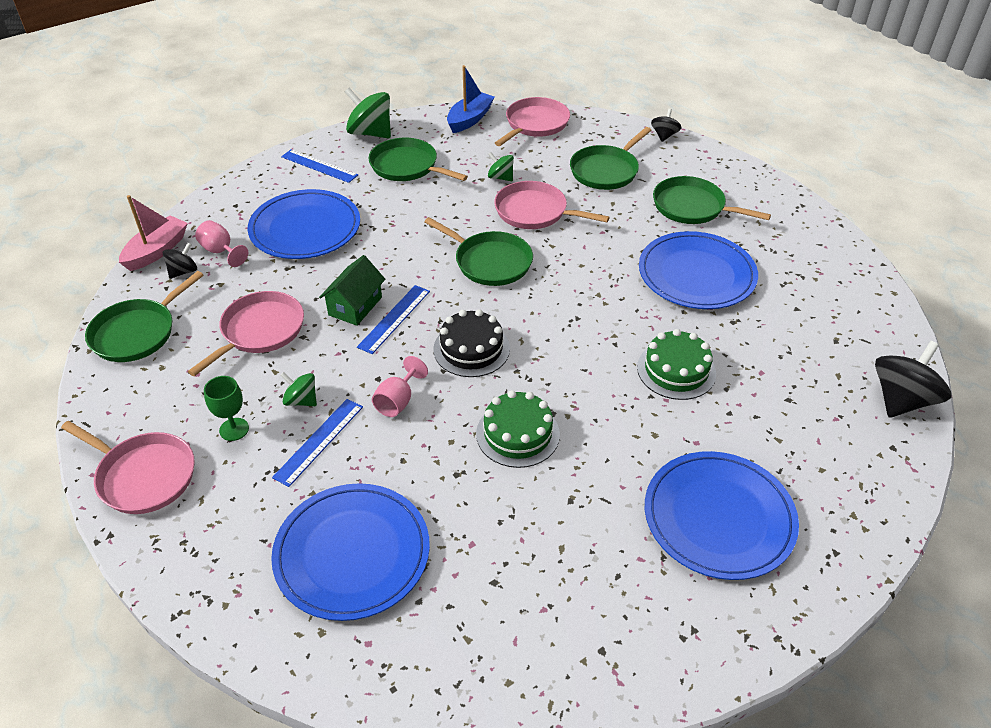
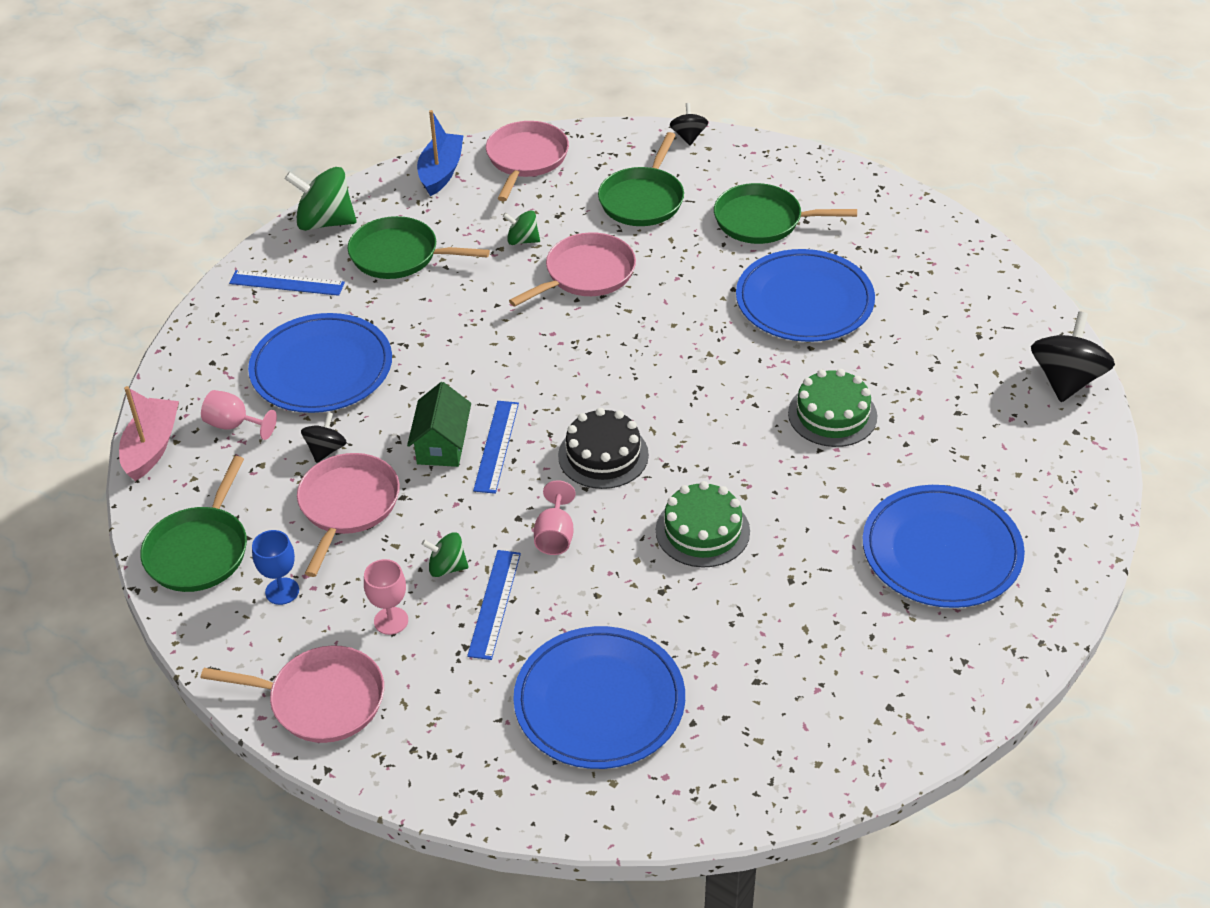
camera: 20 degrees left, 0 degrees up
black spinning top [163,243,197,279] -> black spinning top moved to [301,412,347,463]
green goblet [204,376,249,441] -> pink goblet [364,559,408,635]
green pan [424,217,533,286] -> none
pink pan [494,181,610,229] -> pink pan turned 135 degrees clockwise [509,232,636,307]
none -> blue goblet [252,530,299,605]

